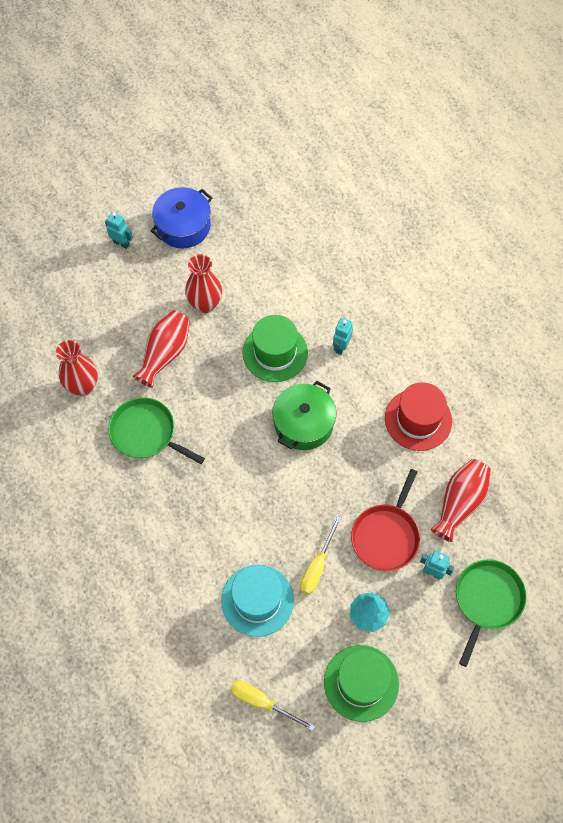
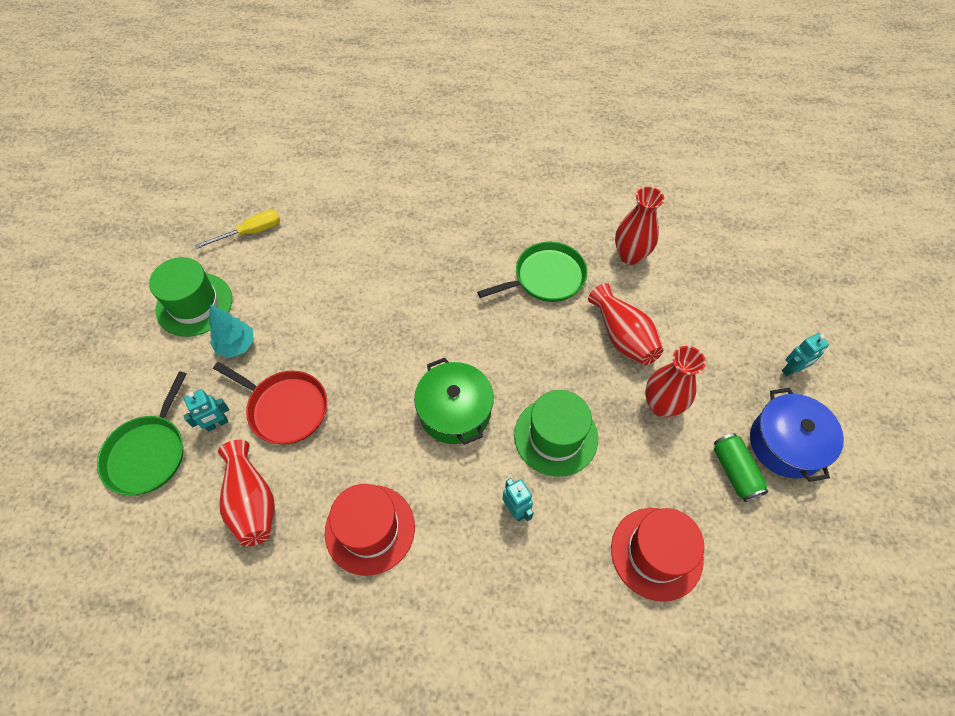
camera: 125 degrees right, 5 degrees down
turquoise hat [221,565,294,637] -> none
yellow screwdriver [300,515,342,595] -> none
red pan [351,469,420,571] -> red pan turned 150 degrees clockwise [213,362,327,444]
green pan [456,560,527,667] -> green pan turned 45 degrees clockwise [97,371,187,495]
none -> red hat [611,508,704,602]
none -> green can [714,433,768,502]

